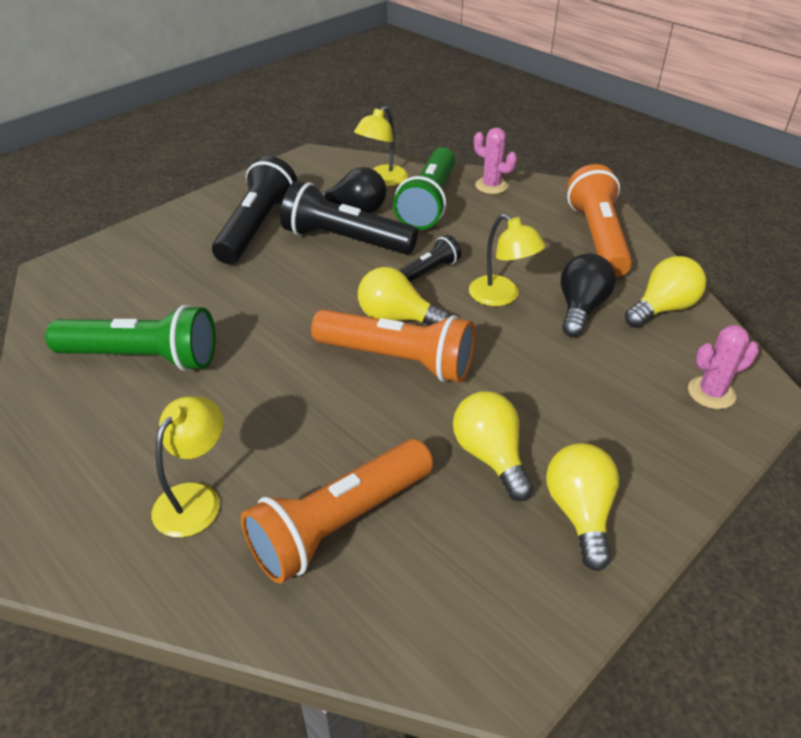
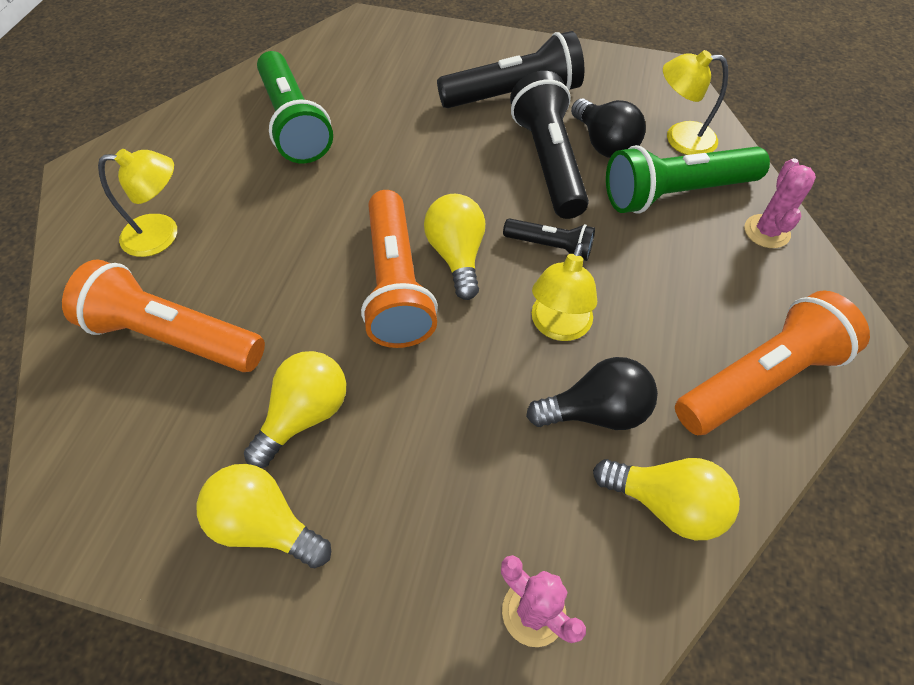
camera: 60 degrees right, 15 degrees up
yellow light bulb [546,443,619,571] -> yellow light bulb turned 120 degrees counterclockwise [196,464,331,568]

